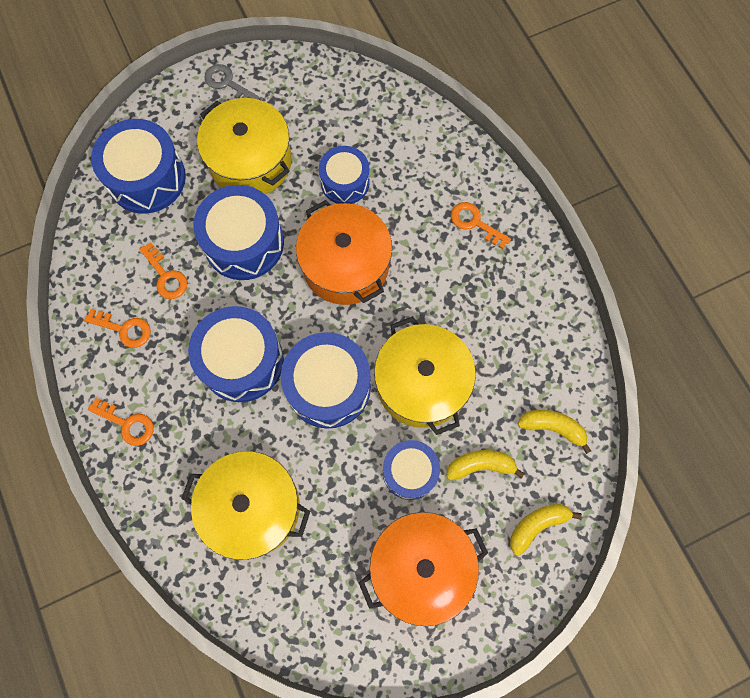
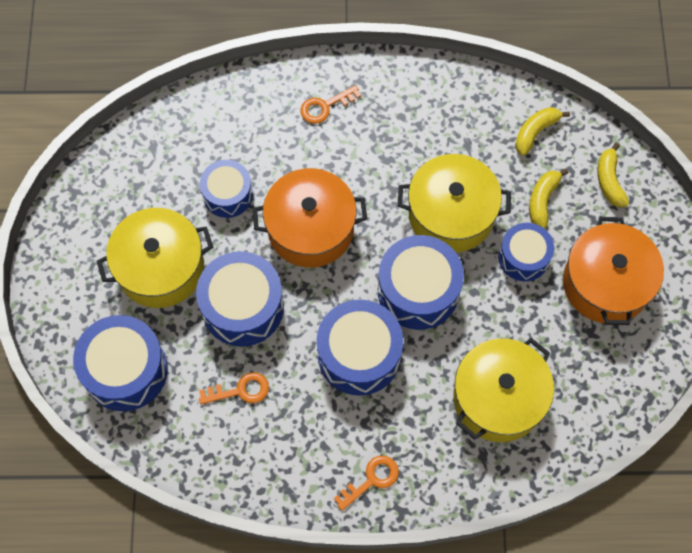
camera: 65 degrees left, 5 degrees down
orange key [84,309,151,348] -> none
grey key [204,64,259,99] -> none

